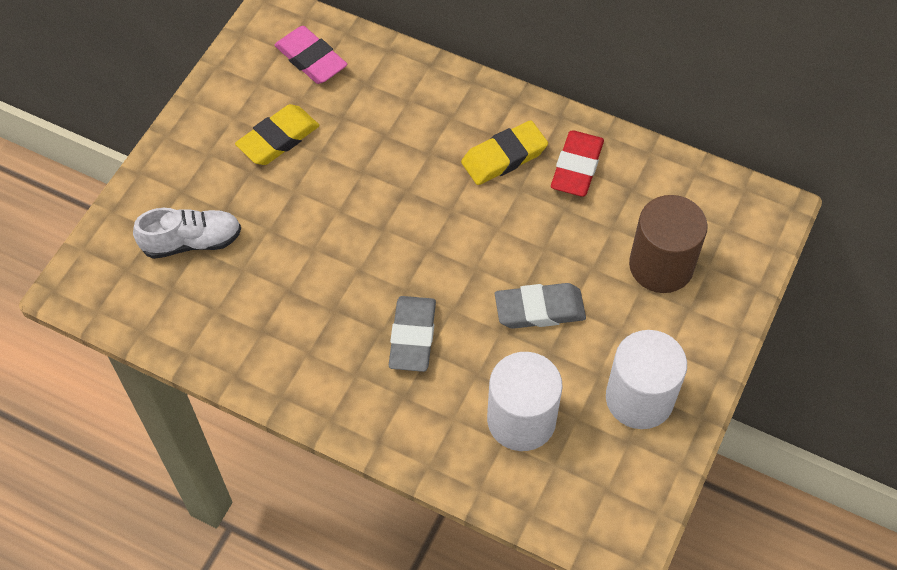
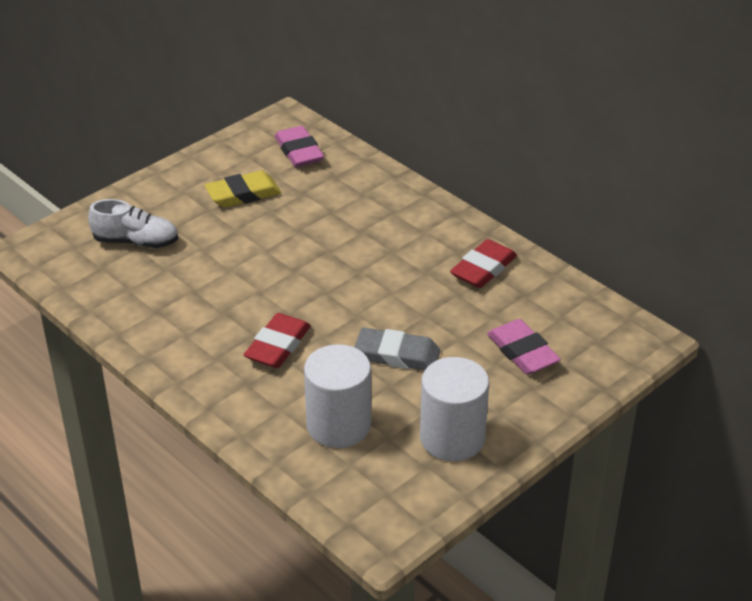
camera: 20 degrees right, 20 degrees down
grey eraser [389,296,436,372] -> red eraser [244,313,311,368]
yellow eraser [461,120,548,185] -> none
brown cylinder [629,195,708,293] -> pink eraser [487,319,561,375]

